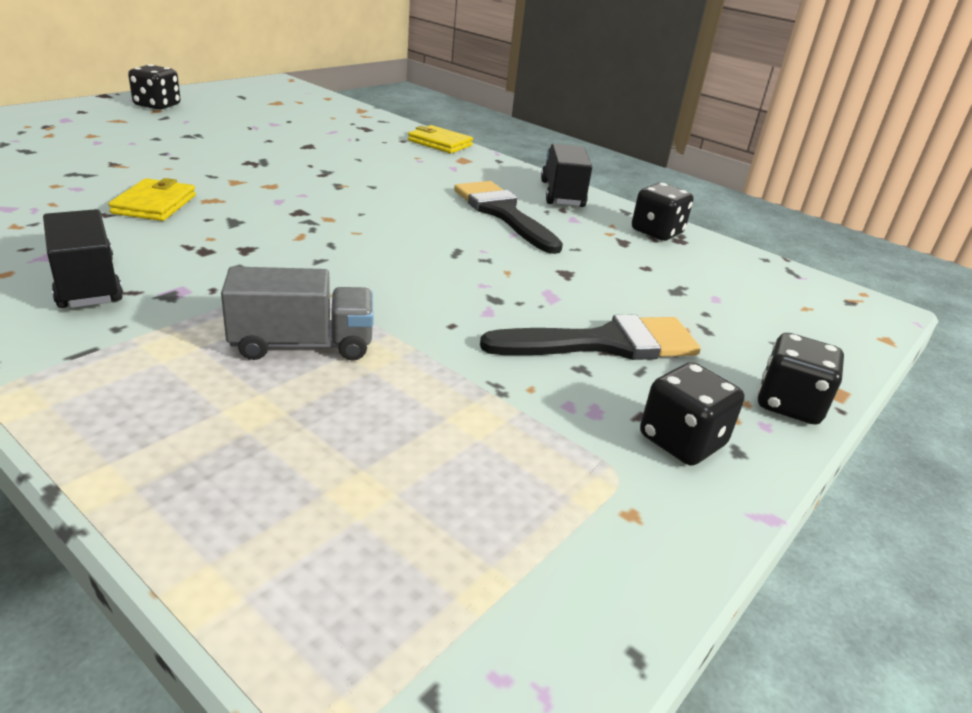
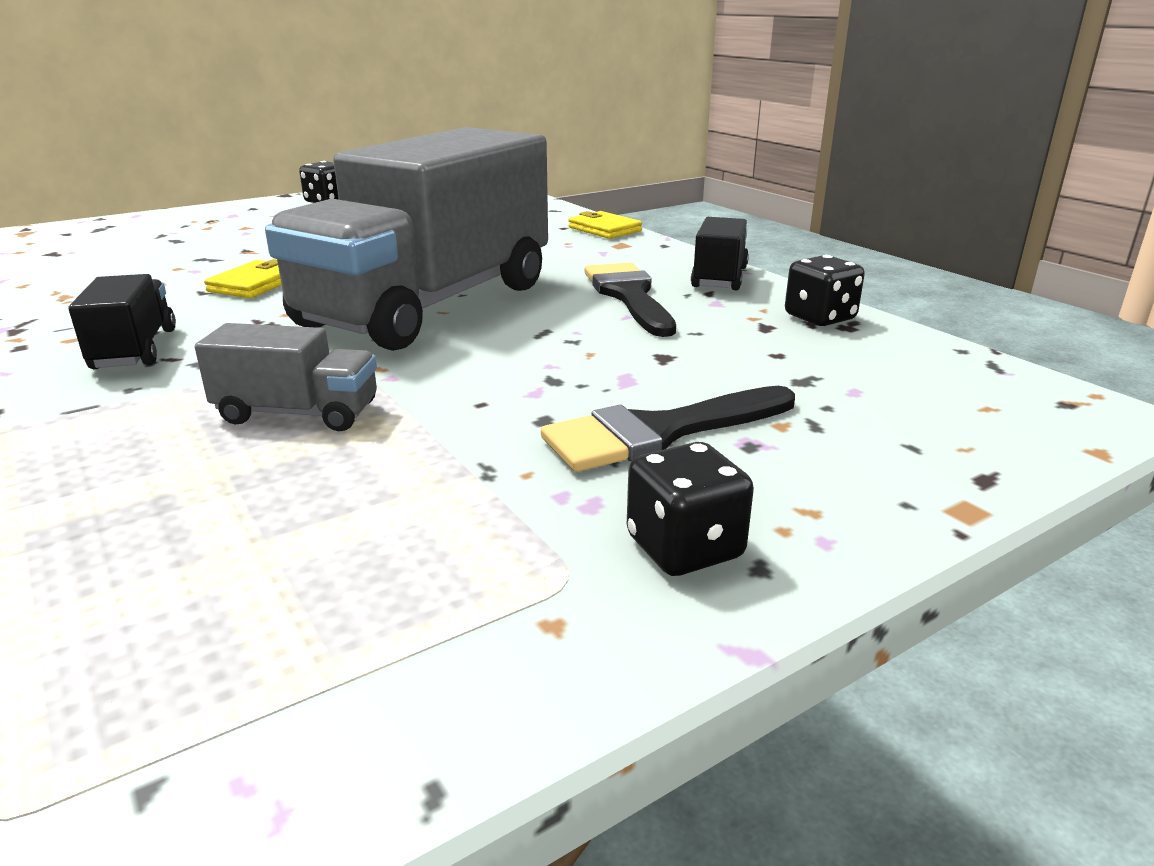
camera: 20 degrees right, 5 degrees down
black brush [480,314,701,360] -> black brush turned 150 degrees clockwise [541,386,795,472]
black dice [758,333,844,425] -> none
none -> grey truck [265,127,548,351]

